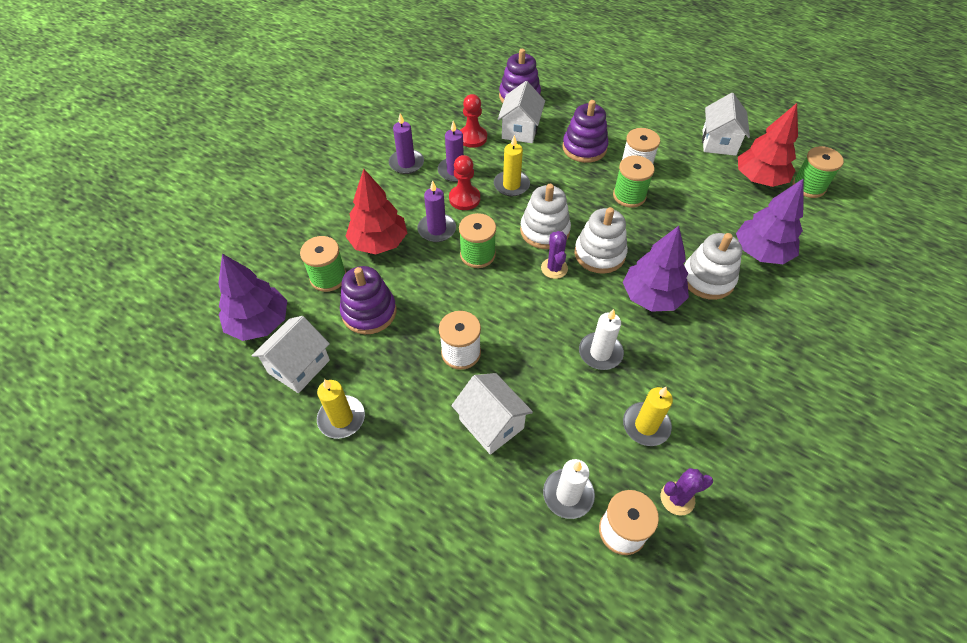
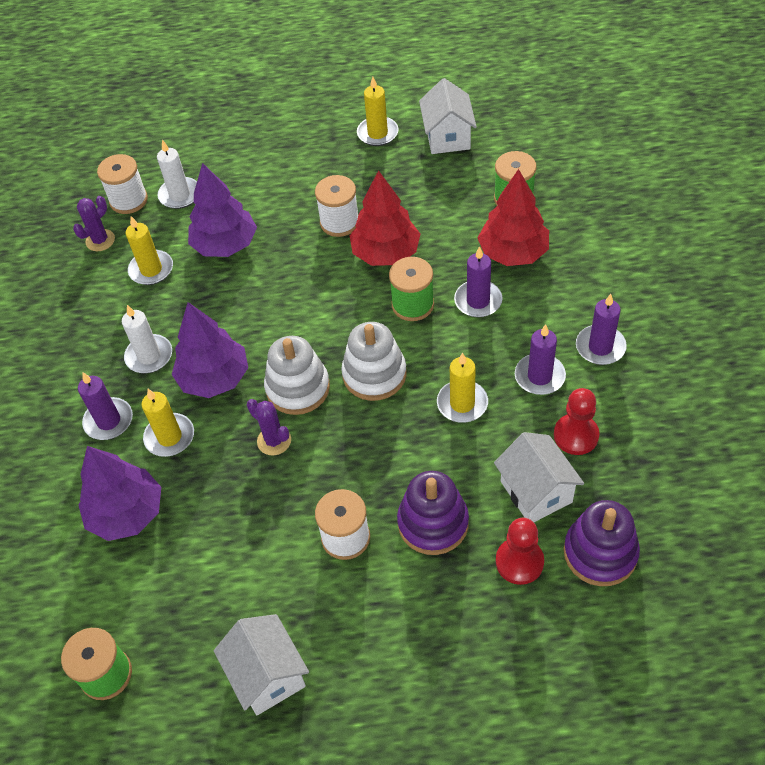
camera: 145 degrees right, 0 degrees up
purple tree [218,254,287,341] -> purple tree moved to [188,163,257,257]
purple stacking toy [340,266,396,334] -> none
red pawn [449,155,480,210] -> red pawn moved to [496,518,544,585]
white house [451,373,533,455] -> none
purple cactus [541,231,568,279] -> purple cactus moved to [247,399,291,455]
white candle [579,309,624,370] -> white candle moved to [122,305,172,373]
green spool [613,155,655,208] -> none
white stacking toy [684,233,742,300] -> yellow candle [141,389,194,457]
red tree [738,103,798,187] -> red tree moved to [349,170,420,266]
none -> purple candle [78,372,133,440]

